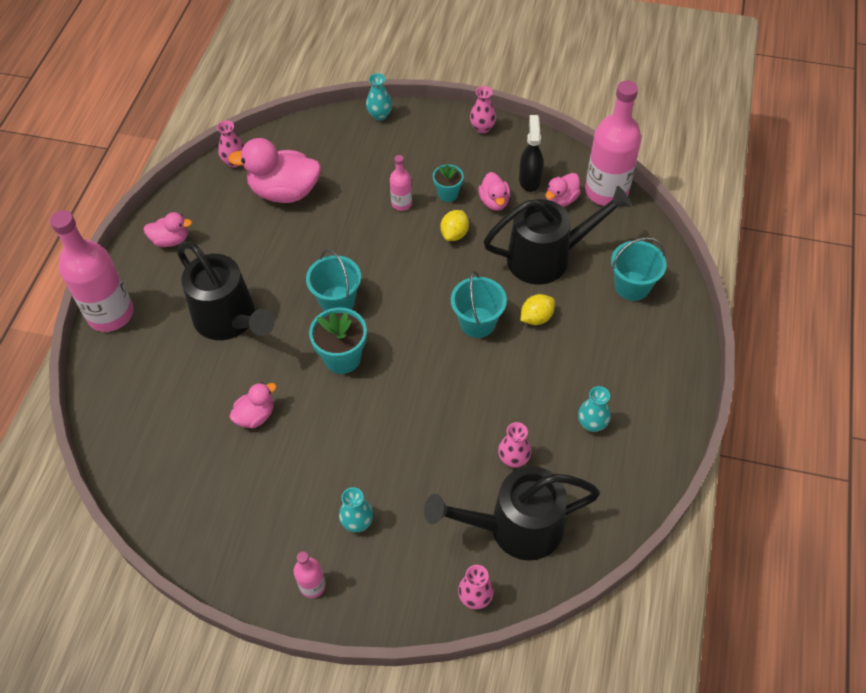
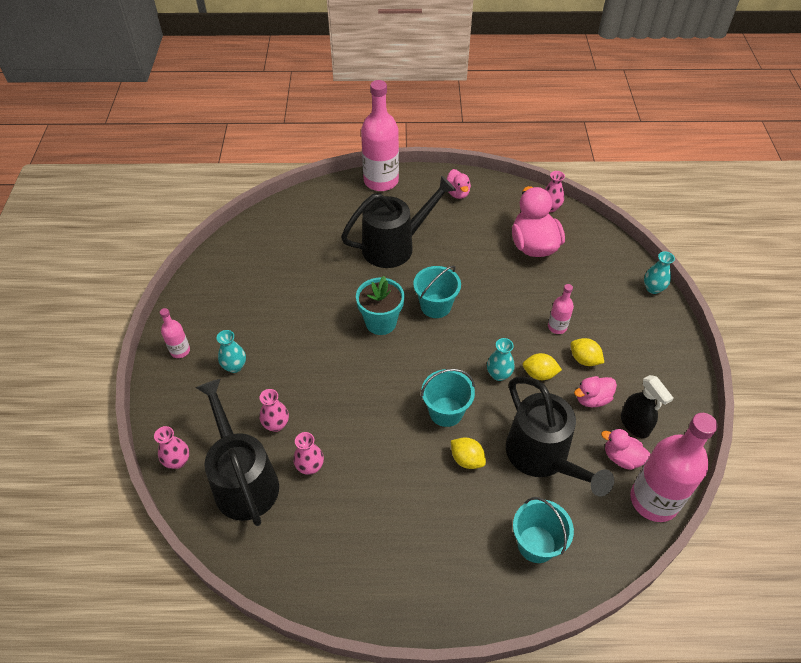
camera: 75 degrees right, 5 degrees down
black watering can [177,241,275,340] -> black watering can turned 150 degrees counterclockwise [341,176,456,268]
pink duck [229,382,277,428] -> none
turquoise flower pot [433,164,464,202] -> yellow lemon [571,338,604,366]
pink vase [470,86,496,133] -> pink vase moved to [260,389,289,432]
black spray bottle [519,115,543,192] -> black spray bottle turned 75 degrees clockwise [621,375,673,438]
turquoise vase [578,386,611,432] -> turquoise vase moved to [487,338,515,381]

